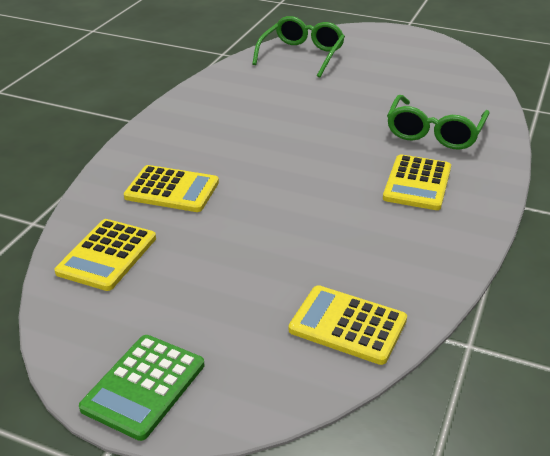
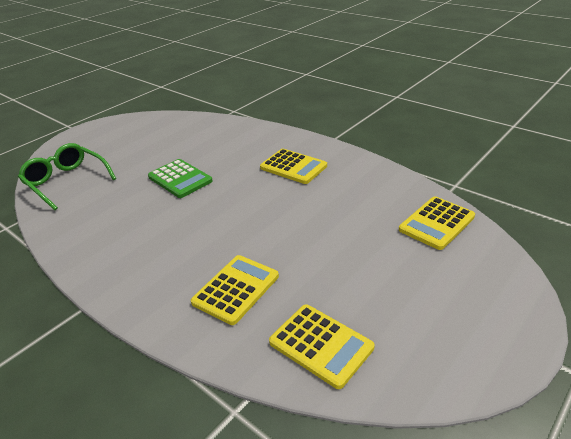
camera: 70 degrees left, 0 degrees up
green calculator [79,335,204,441] -> green calculator moved to [148,159,213,198]
green glasses [387,95,490,150] -> none

